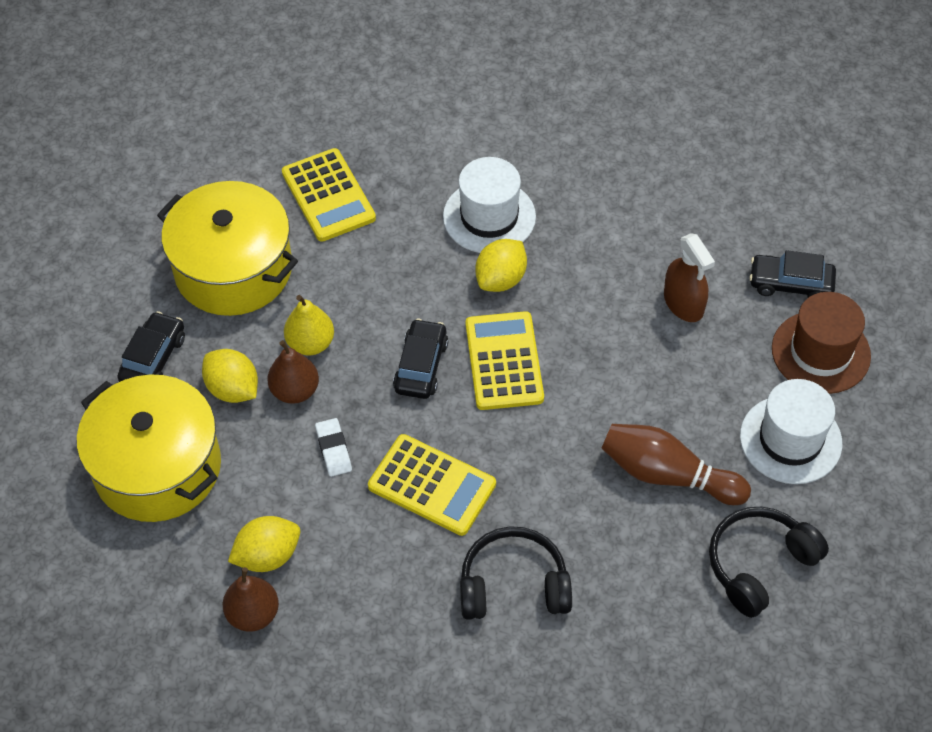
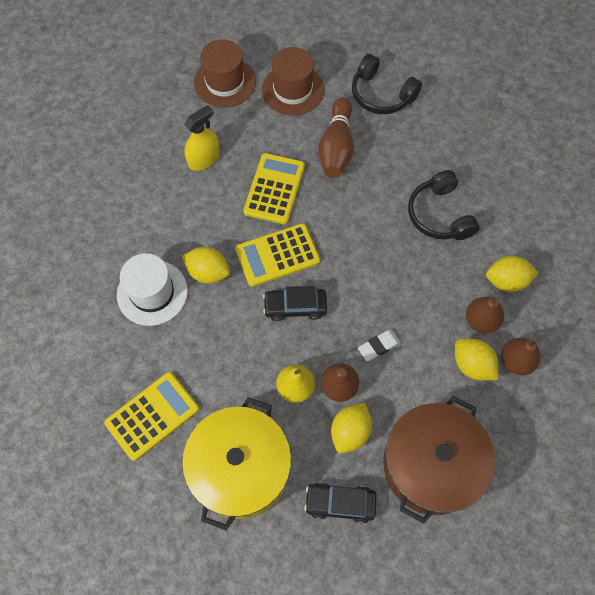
camera: 105 degrees left, 10 degrees up
yellow pot [77,375,221,522] -> brown pot [383,396,495,524]
yellow calculator [368,434,496,536] -> yellow calculator moved to [243,153,305,224]
brown spray bottle [664,233,715,322] -> yellow spray bottle [184,105,220,171]
white hat [740,379,842,484] -> brown hat [262,47,324,115]
black car [749,250,836,298] -> none
none -> brown pear [466,297,504,333]
none -> yellow lemon [486,256,538,292]

